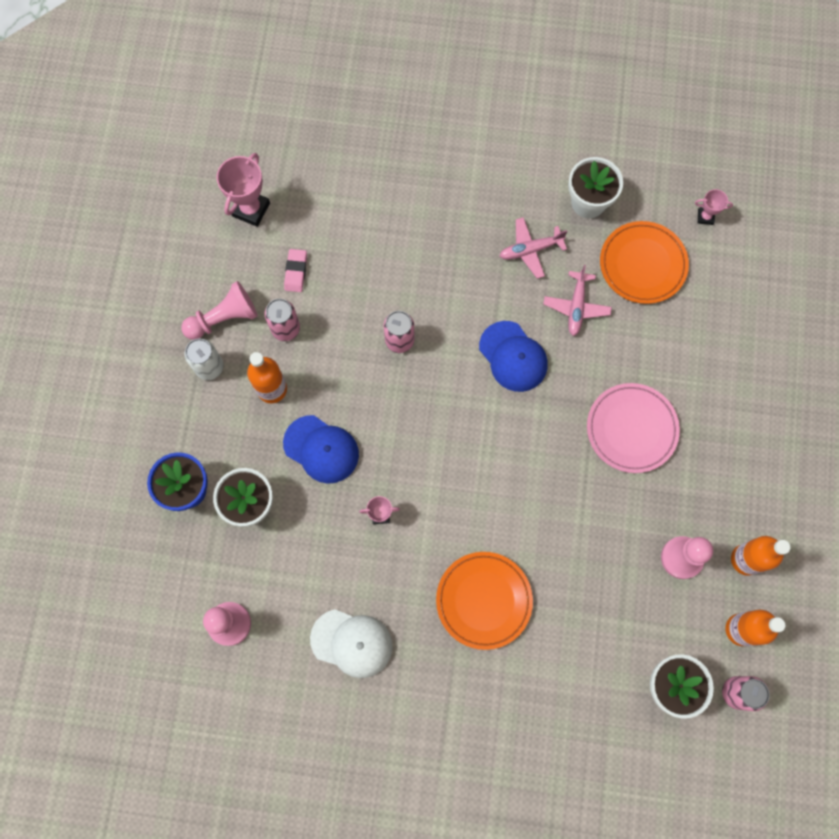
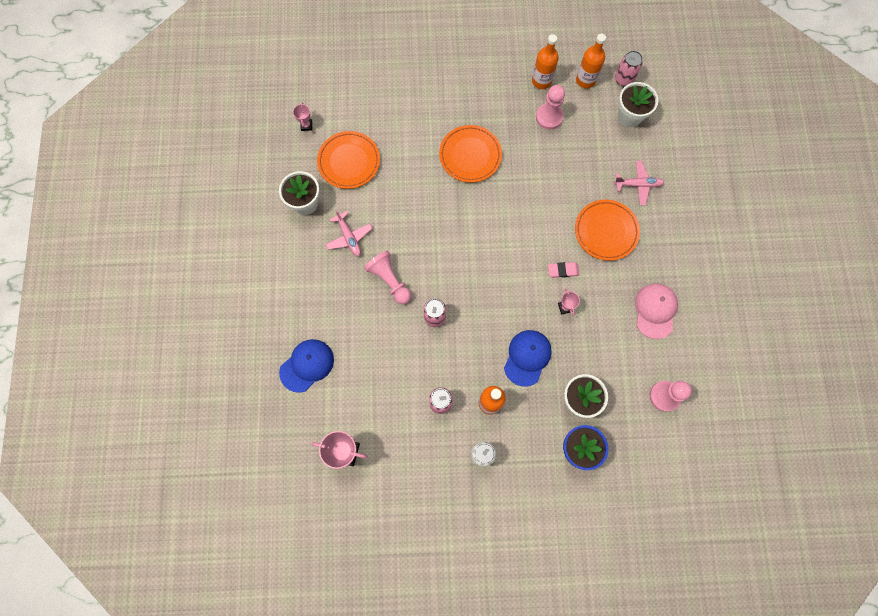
camera: 100 degrees left, 0 degrees up
pink pawn [181,281,258,340] -> pink pawn moved to [364,250,411,304]
pink eraser [284,249,307,292] -> pink eraser moved to [548,262,580,278]
white cap [310,609,393,678] -> pink cap [635,283,678,339]
blue cap [479,321,548,392] -> blue cap moved to [279,339,334,393]
pink plane [543,265,612,336] -> pink plane moved to [614,161,664,205]
pink plate [587,383,680,473] -> orange plate [439,125,502,183]

